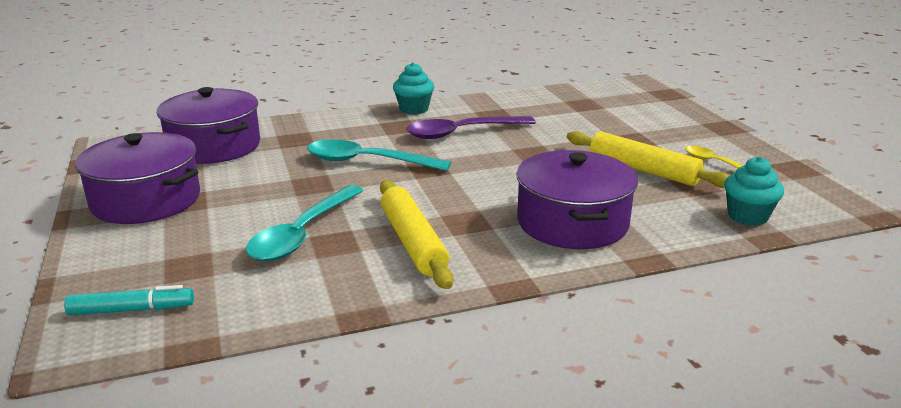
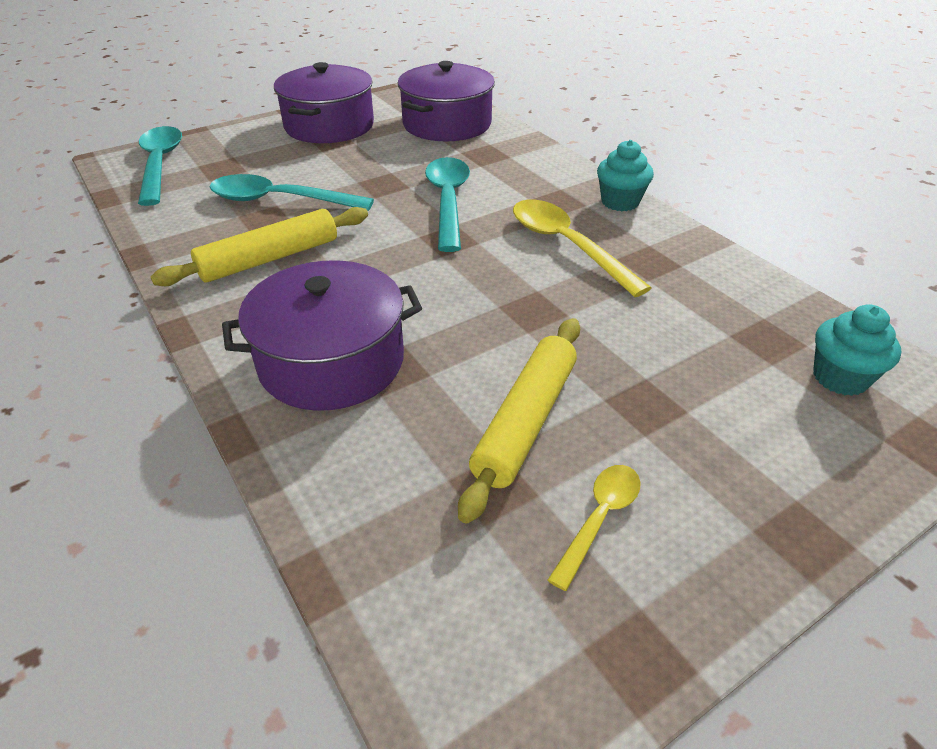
camera: 75 degrees right, 15 degrees up
turquoise marker [64,285,194,315] -> turquoise spoon [138,126,182,206]
purple spoon [406,116,536,139] -> yellow spoon [513,200,651,297]
turquoise cupcake [724,156,784,226] -> turquoise cupcake moved to [813,304,902,396]

